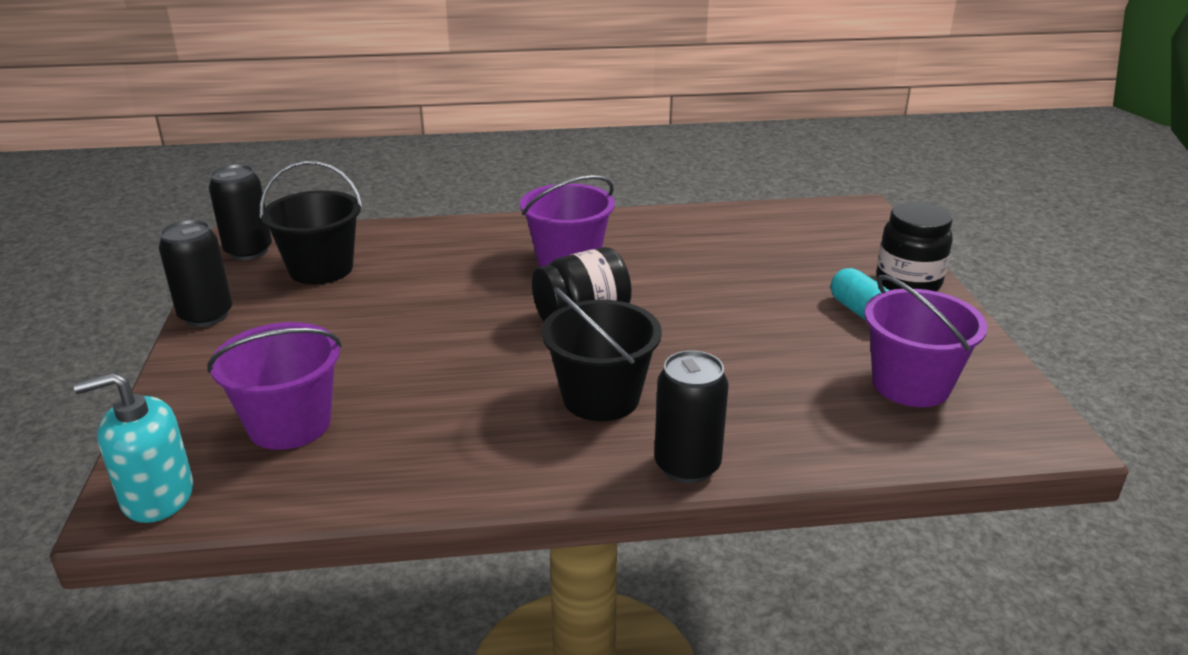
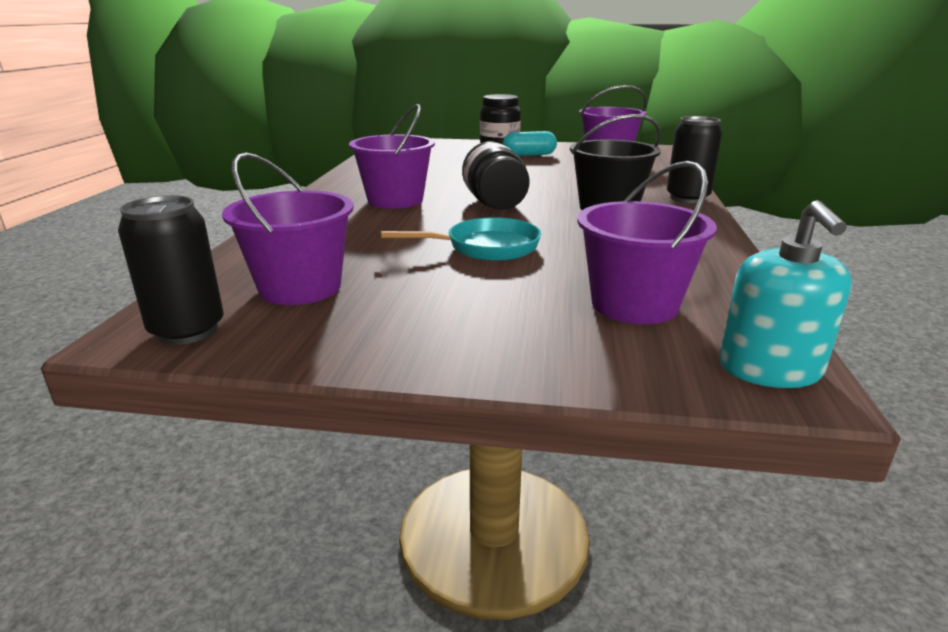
camera: 75 degrees left, 5 degrees down
black can [159,220,232,327] -> none
black bucket [260,161,363,284] -> purple bucket [222,152,354,305]
none -> turquoise pan [381,217,541,261]

